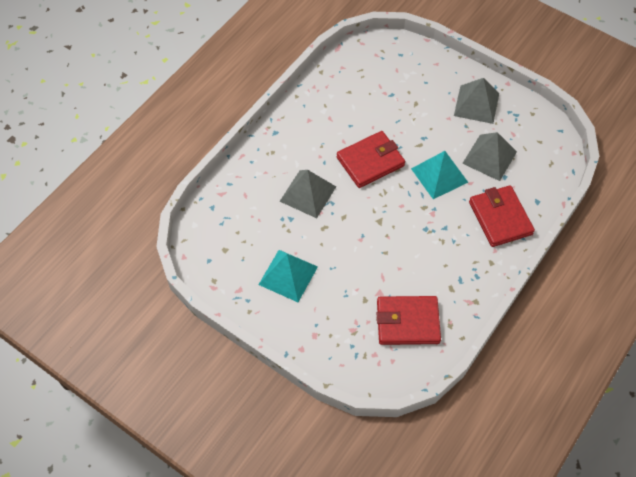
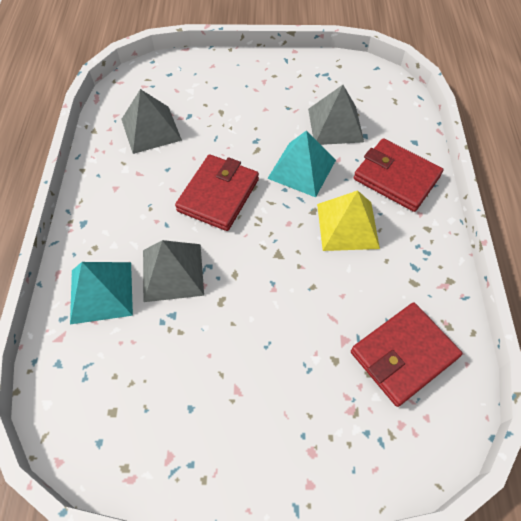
camera: 35 degrees left, 0 degrees up
turquoise pyramid [259,250,318,302] -> turquoise pyramid moved to [70,262,133,324]
grey pyramid [454,78,499,124] -> grey pyramid moved to [121,89,182,154]
none -> yellow pyramid [317,190,380,251]

